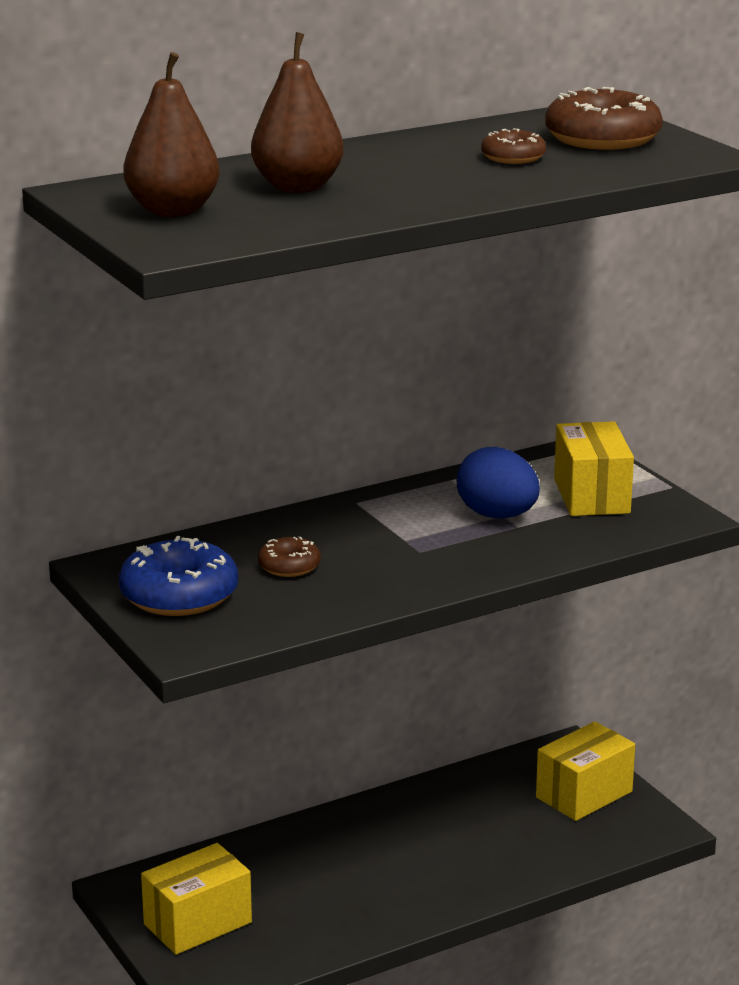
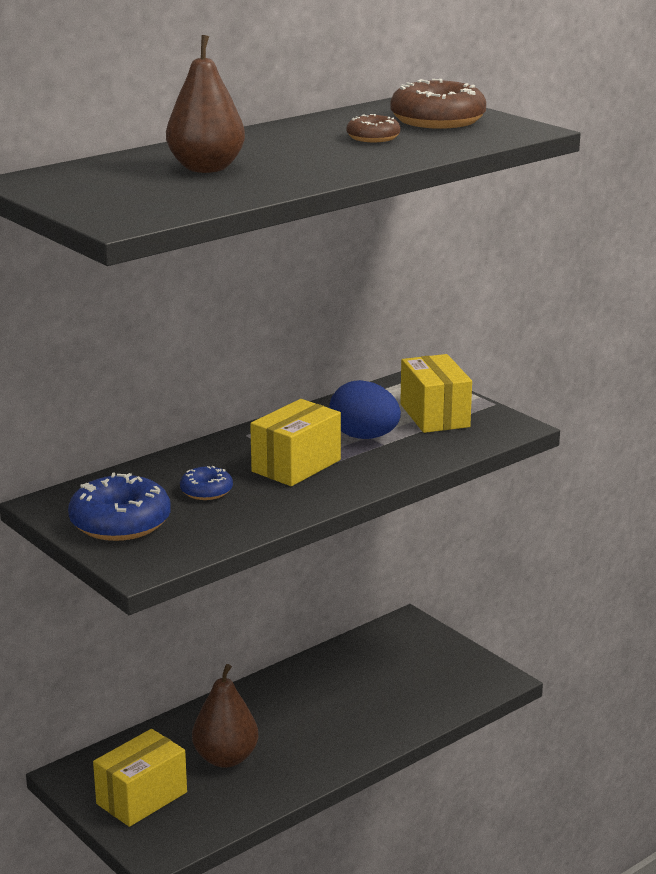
camera: 10 degrees left, 0 degrees up
brown pear [123,52,220,217] -> brown pear moved to [192,664,259,768]
brown donut [258,537,321,577] -> blue donut [180,466,233,500]
yellow box [536,721,635,821] -> yellow box moved to [250,399,341,486]

